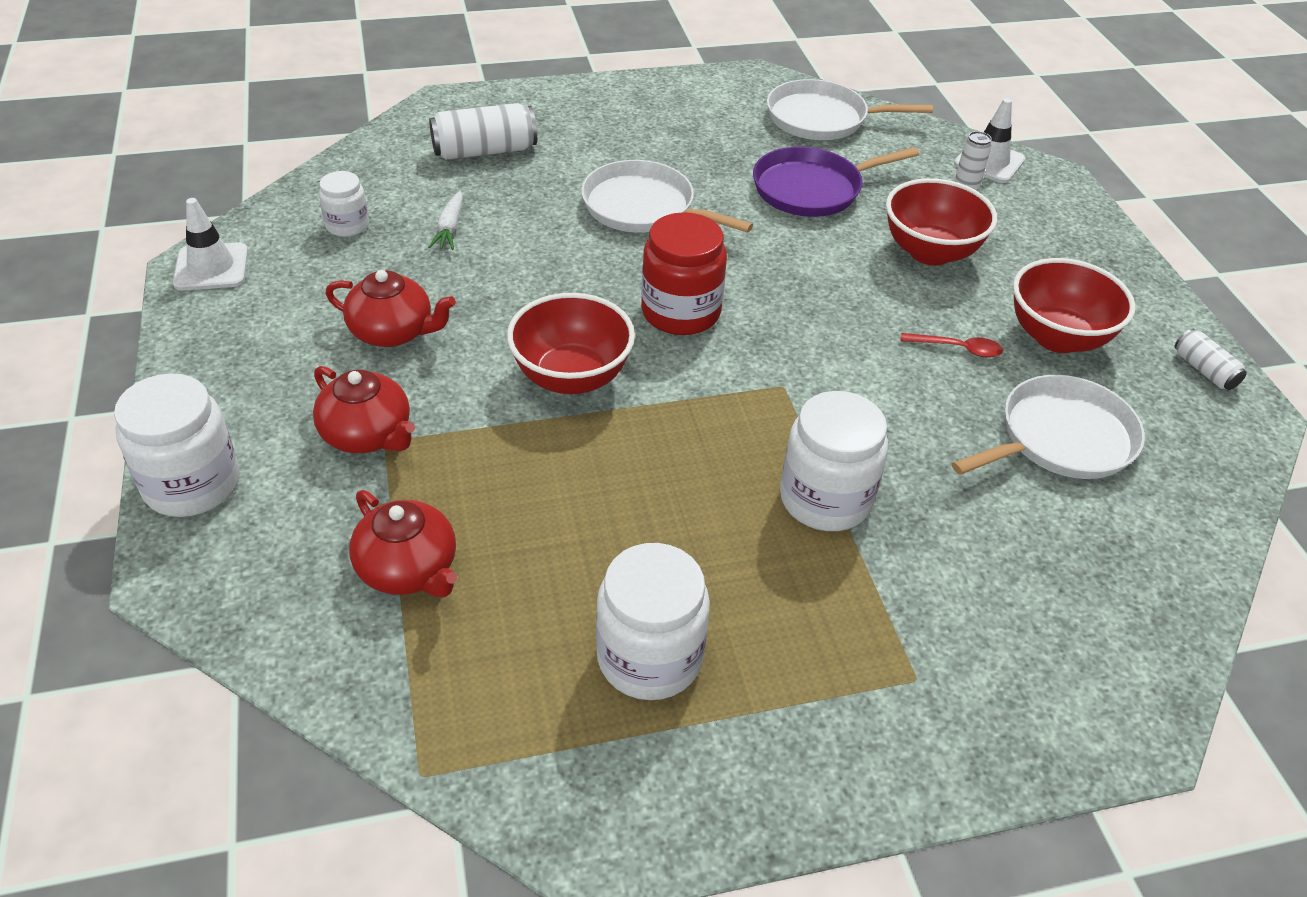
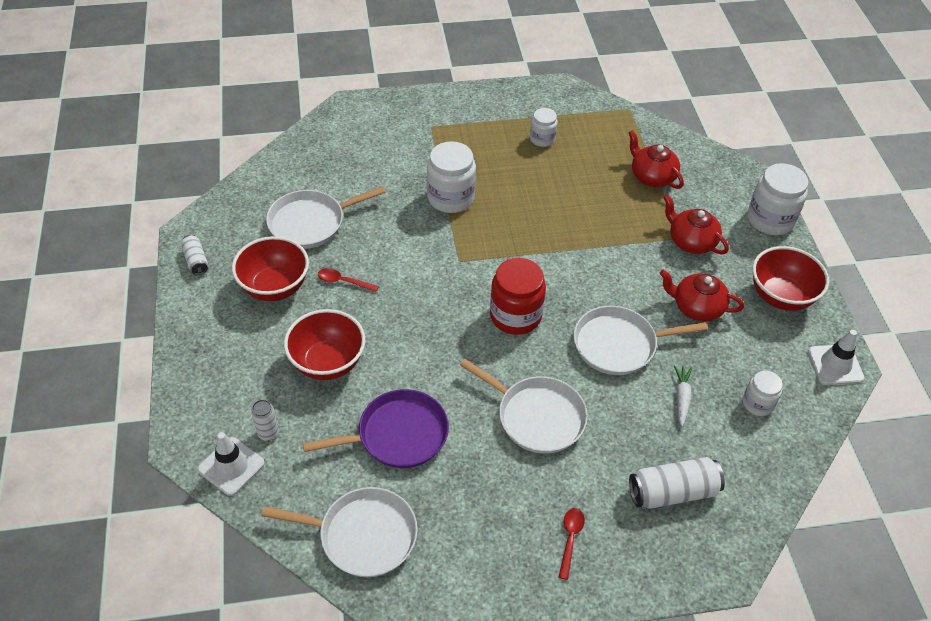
camera: 175 degrees left, 5 degrees up
red bowl [507,293,635,394] -> red bowl moved to [752,246,829,311]
white jar [596,543,710,700] -> white jar [530,108,558,147], size x0.57
none -> red spoon [558,508,585,580]
none -> white pan [574,306,708,375]

